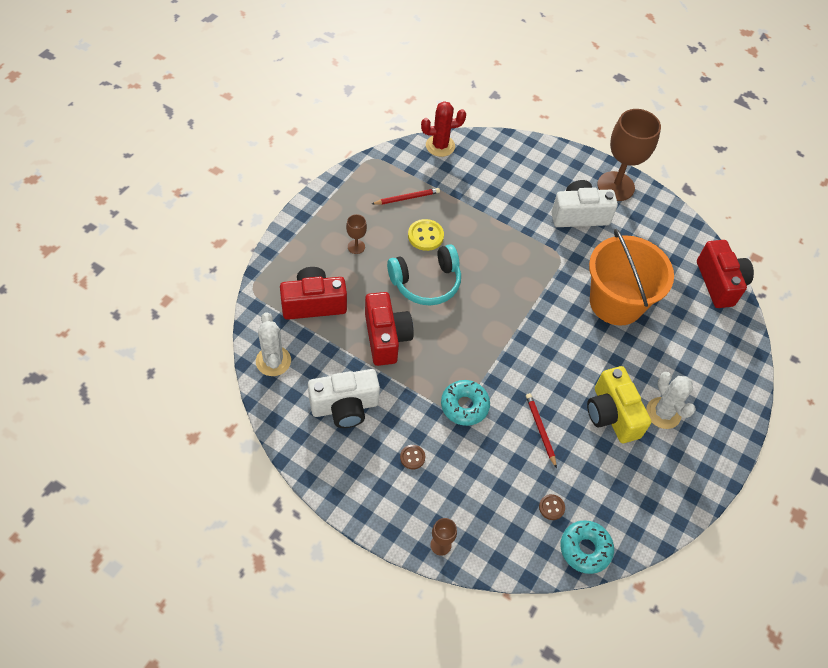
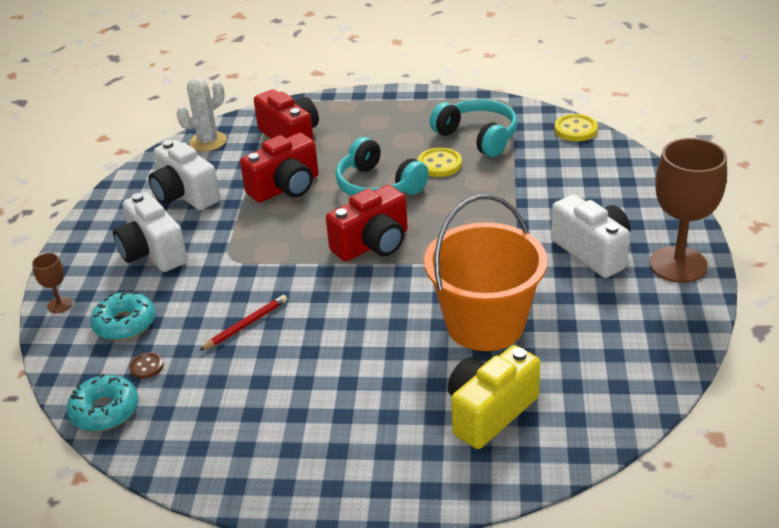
camera: 70 degrees right, 20 degrees down
brown goblet [346,214,367,254] -> none
red pencil [372,188,440,205] -> turquoise headphones [430,99,518,157]
brown button [400,445,425,469] -> white camera [113,192,188,272]
red cactus [421,101,466,157] -> yellow button [554,114,598,141]
turquoise donut [441,380,490,426] -> turquoise donut moved to [90,290,155,341]
yellow camera [587,366,651,443] -> yellow camera moved to [448,345,540,449]
white cactus [646,372,696,429] -> none
red camera [697,240,754,308] -> red camera moved to [326,185,408,262]

